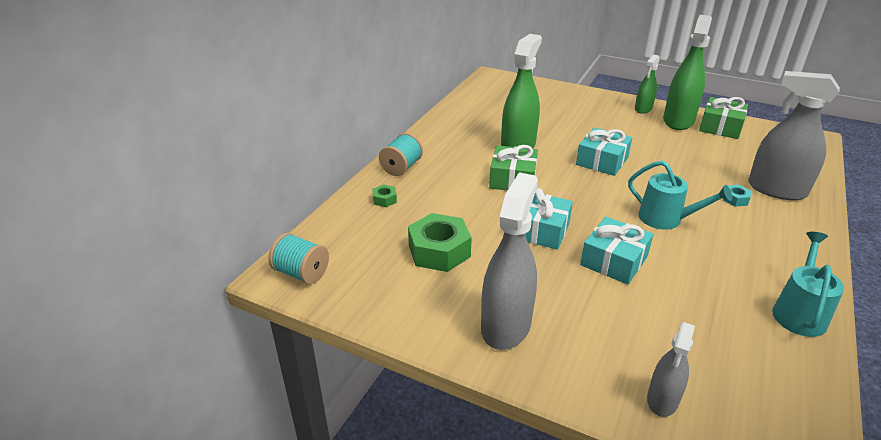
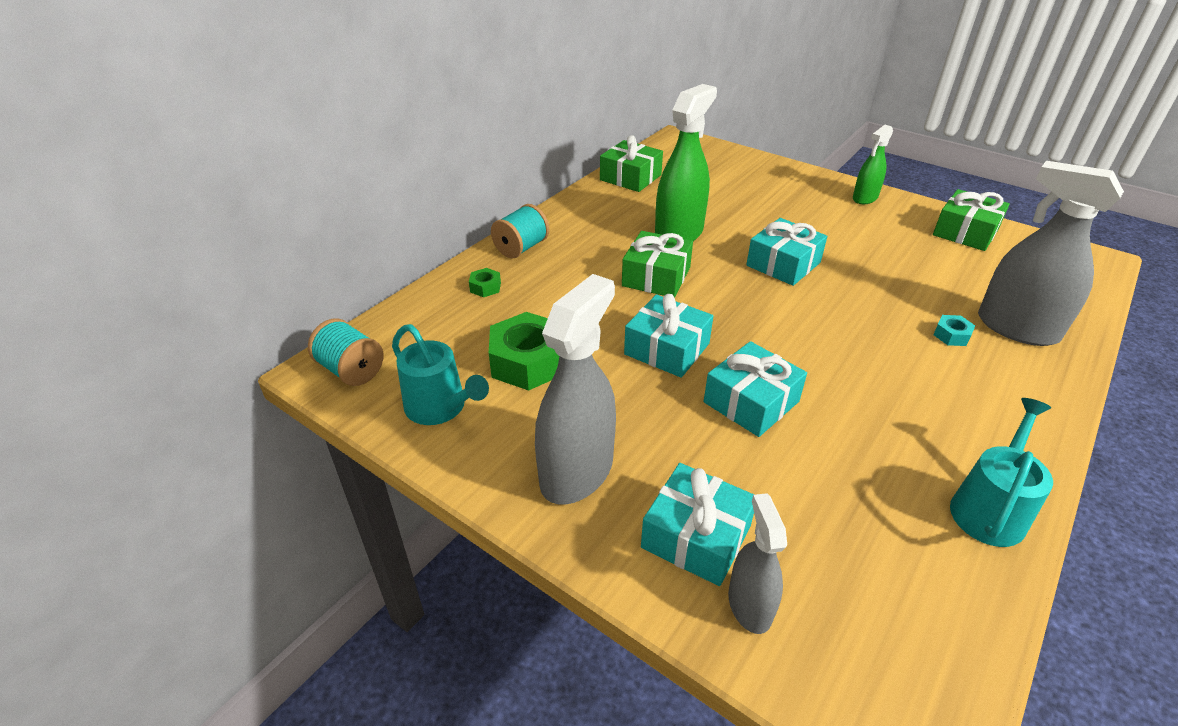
camera: 10 degrees right, 5 degrees up
turquoise watering can [628,161,732,230] -> turquoise watering can moved to [392,324,489,425]
grey spray bottle [647,322,695,417] -> grey spray bottle turned 135 degrees clockwise [728,493,787,634]
green spray bottle [663,15,712,130] -> none
none -> green gift [600,135,663,192]
none -> turquoise gift [641,463,754,586]

